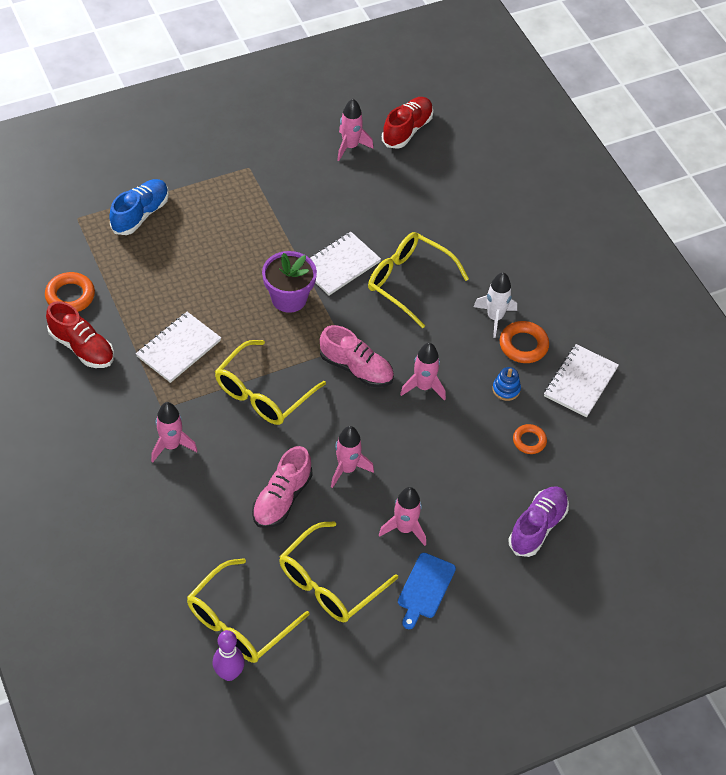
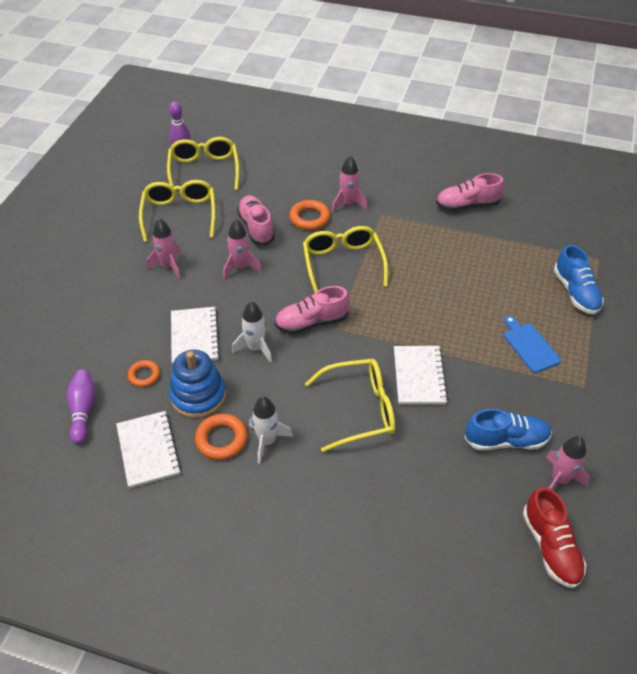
camera: 135 degrees right, 5 degrees down
orange ring [45,272,95,312] -> orange ring moved to [289,200,330,230]
red shoe [46,301,114,368] -> pink shoe [436,173,504,211]
white notebook [136,312,221,383] -> white notebook moved to [171,307,220,364]
purple flower pot [262,251,317,313] -> none
blue cutting board [398,553,456,629] -> blue cutting board moved to [504,316,561,373]
pink rocket [400,343,446,401] -> white rocket [232,301,272,363]
blue stacking toy [492,367,521,401] -> blue stacking toy [169,350,226,418], size x2.00
purple shoe [508,486,569,557] -> none
none -> purple bowling pin [67,370,96,444]
none -> blue shoe [464,409,552,450]

